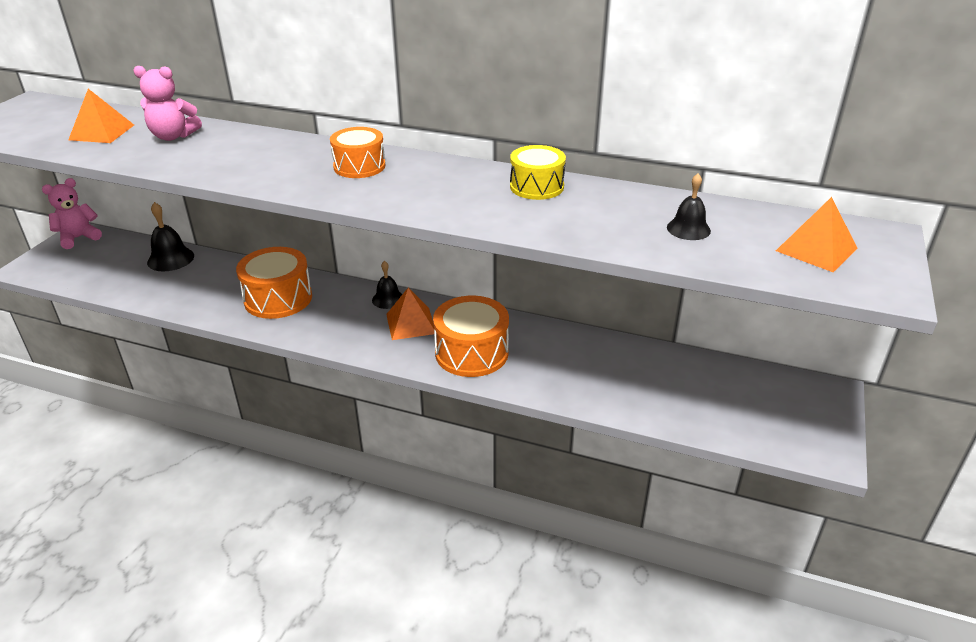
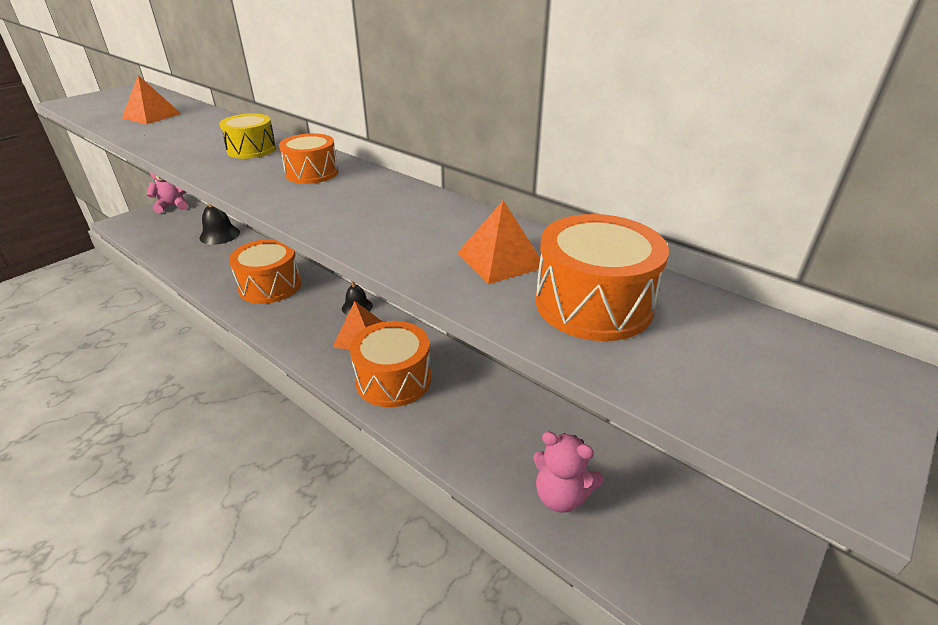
camera: 20 degrees right, 0 degrees up
pink teddy bear [133,66,202,141] -> pink teddy bear moved to [533,432,604,512]
yellow drum [510,145,566,200] -> yellow drum moved to [219,114,277,159]
black bell [667,173,711,240] -> orange drum [536,214,669,341]
orange pyramid [776,197,858,272] -> orange pyramid moved to [457,200,543,284]

